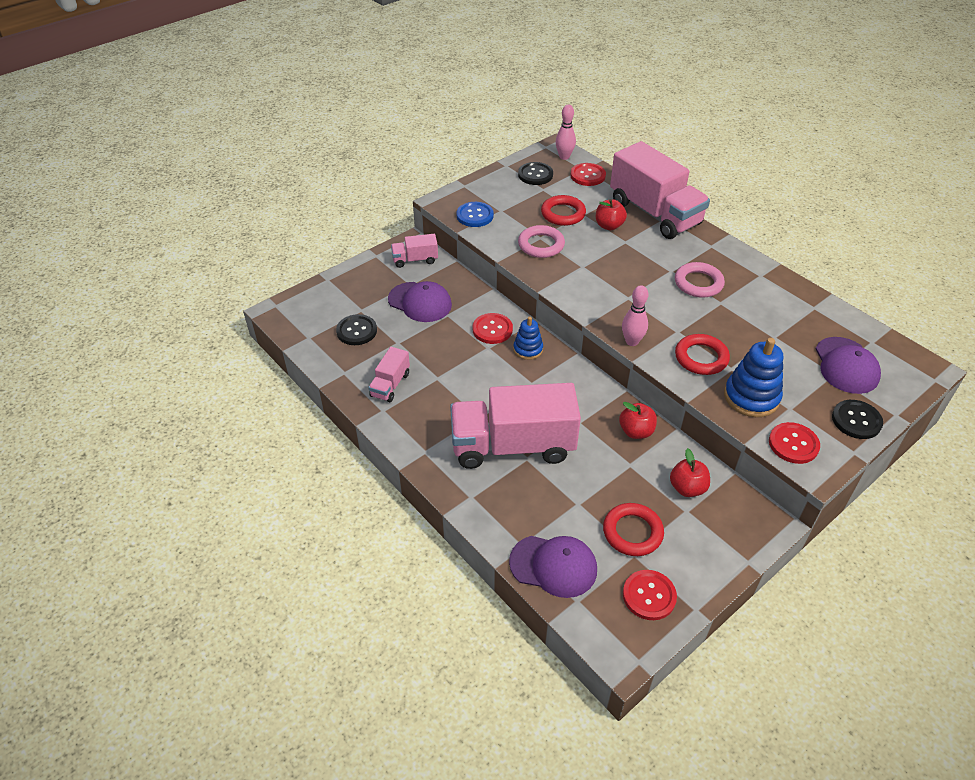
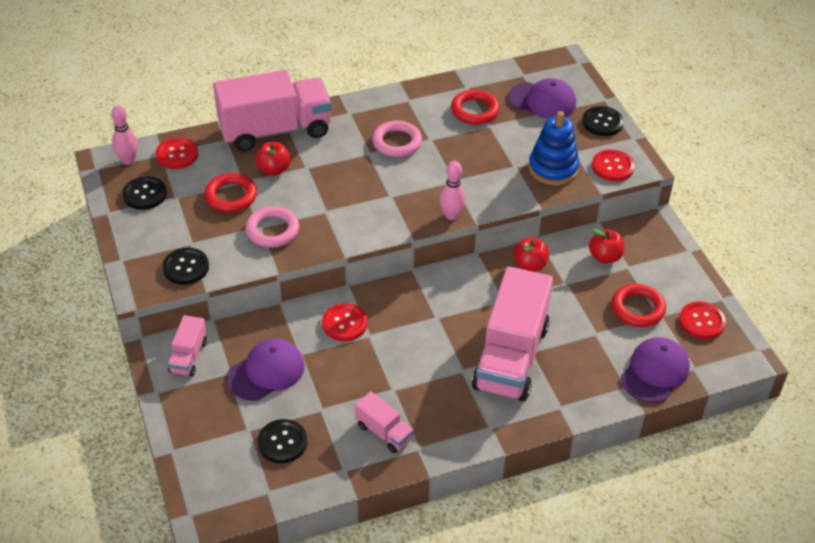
camera: 70 degrees left, 0 degrees up
blue button [457,202,494,227] -> black button [162,248,209,285]
blue stacking toy [513,317,543,360] -> none
red ring [675,334,730,375] -> red ring moved to [451,90,500,125]

